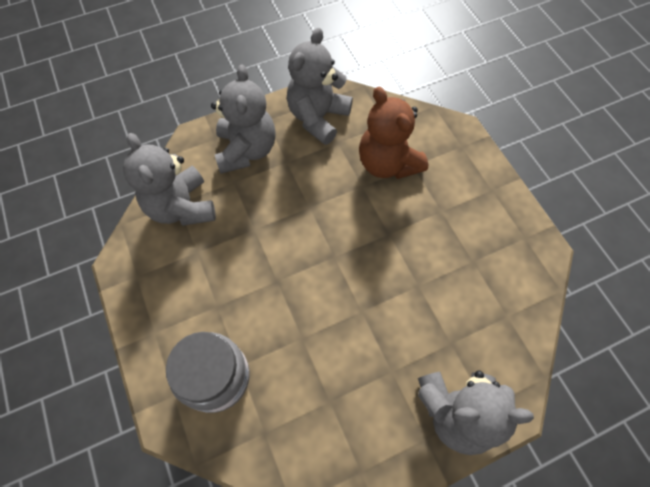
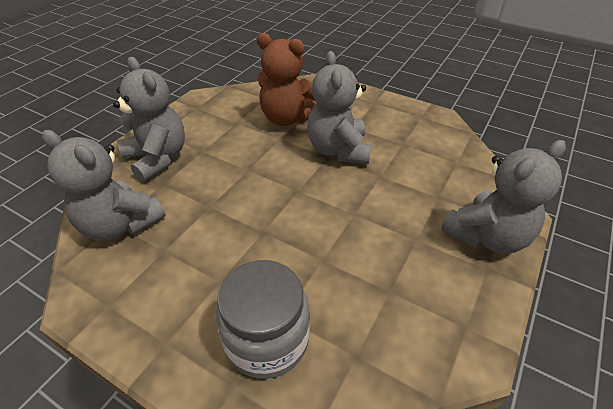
camera: 35 degrees left, 20 degrees down
grey teddy bear [287,28,353,145] -> grey teddy bear moved to [307,51,371,164]

